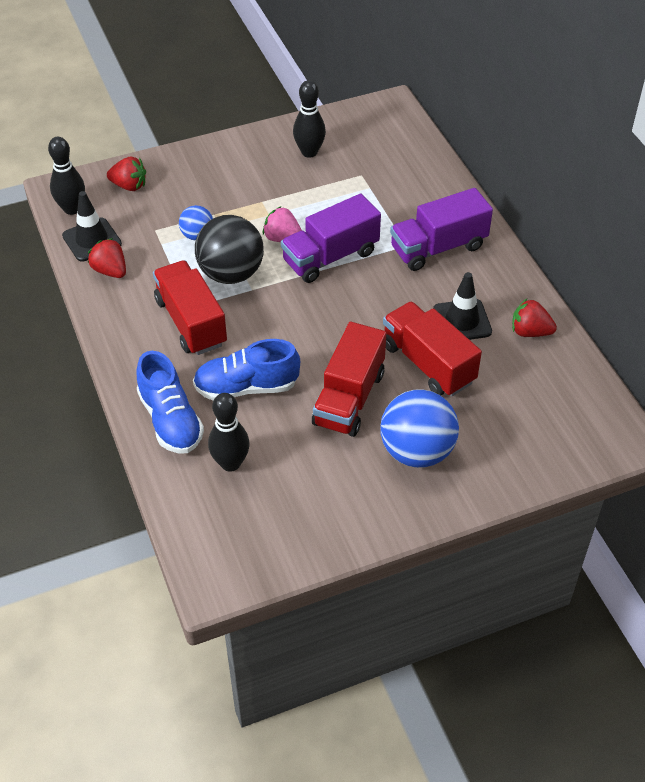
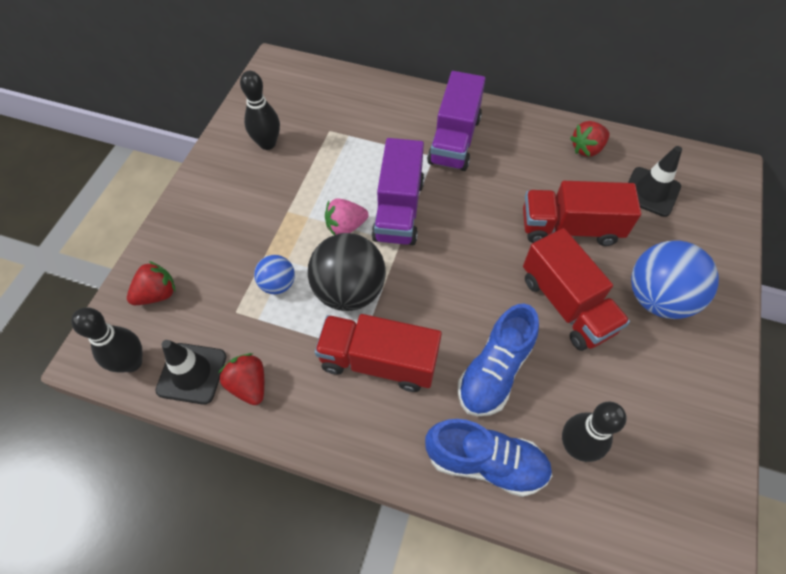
camera: 50 degrees left, 10 degrees up
red strawberry [88,238,126,278] -> red strawberry turned 60 degrees clockwise [219,353,264,405]
black traffic cone [433,272,492,340] -> black traffic cone moved to [628,146,682,217]

